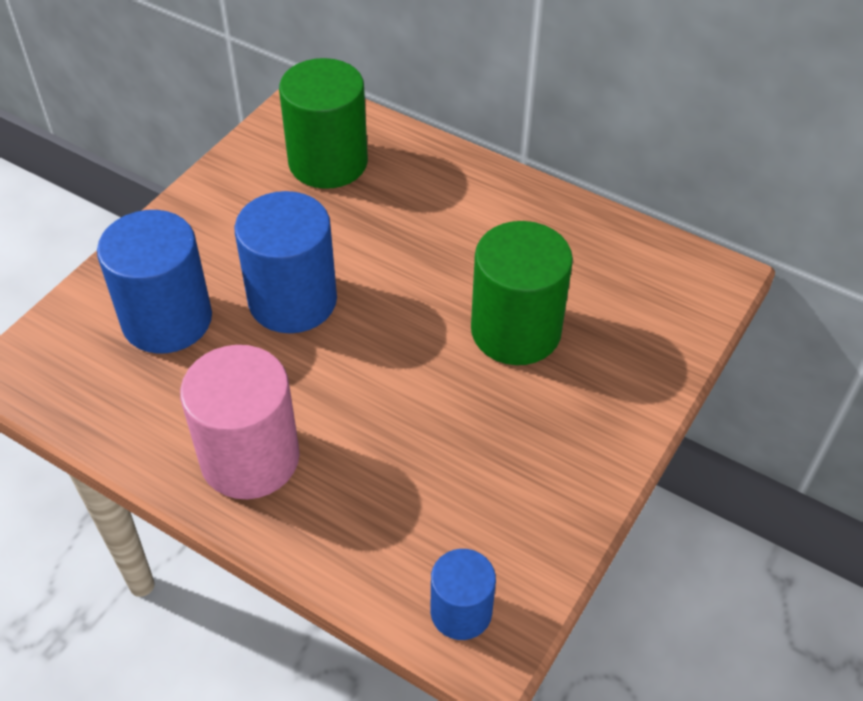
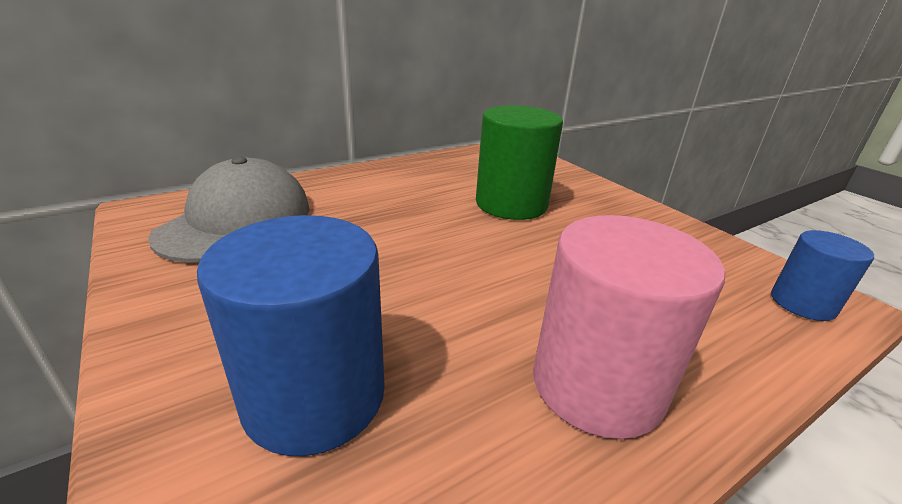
camera: 65 degrees left, 20 degrees down
blue cylinder [235,191,337,333] -> none
green cylinder [279,58,368,189] -> grey cap [148,156,310,263]

